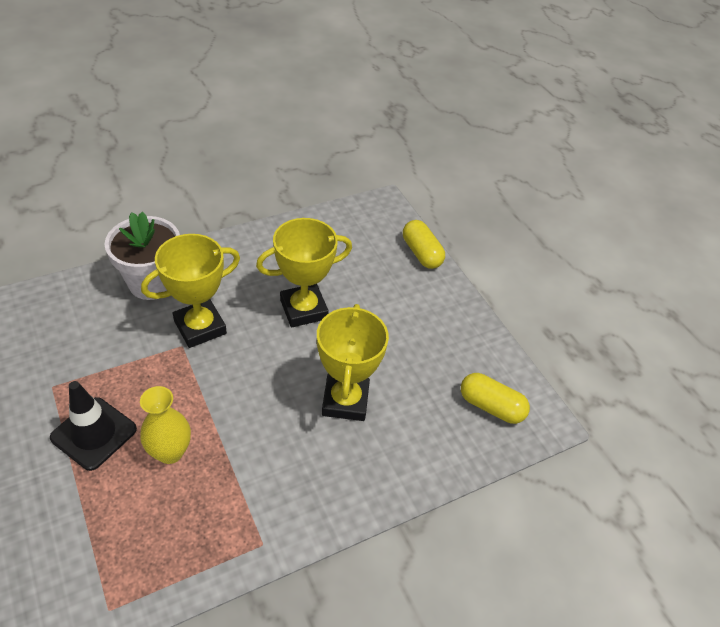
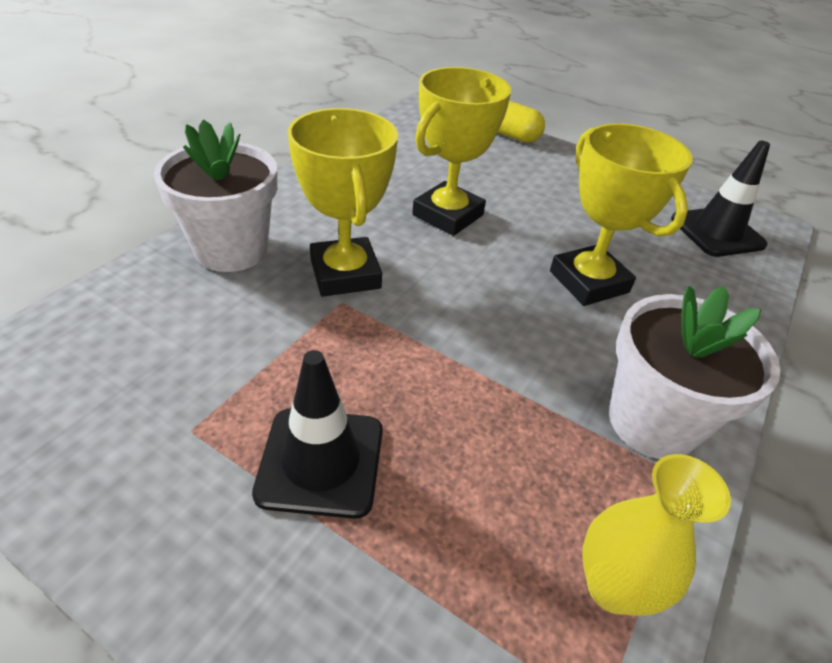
camera: 30 degrees left, 5 degrees down
yellow vase [140,386,191,464] -> yellow vase moved to [582,454,731,616]
yellow trophy [141,234,240,348] -> yellow trophy turned 45 degrees counterclockwise [288,108,398,297]
yellow capsule [461,373,530,424] -> black traffic cone [671,141,770,257]
none -> white flower pot [609,286,781,459]

